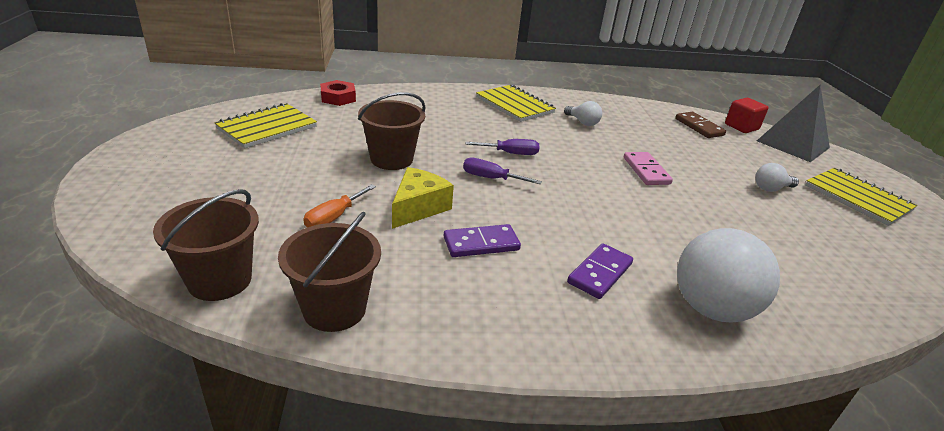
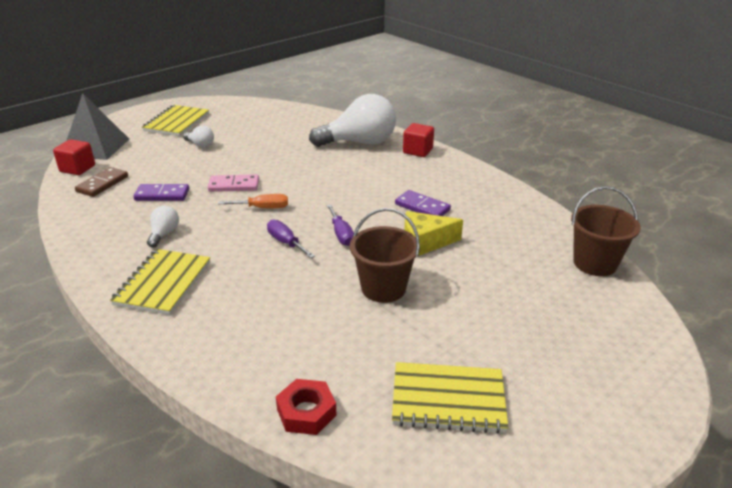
camera: 125 degrees left, 0 degrees up
brown bucket [278,212,381,332] -> none
orange screwdriver [303,184,376,227] -> orange screwdriver moved to [218,194,288,208]
purple domino [567,243,633,299] -> purple domino moved to [133,184,189,201]
pink domino [624,152,673,185] -> pink domino turned 45 degrees clockwise [208,174,259,192]
none -> red cube [403,123,434,157]

